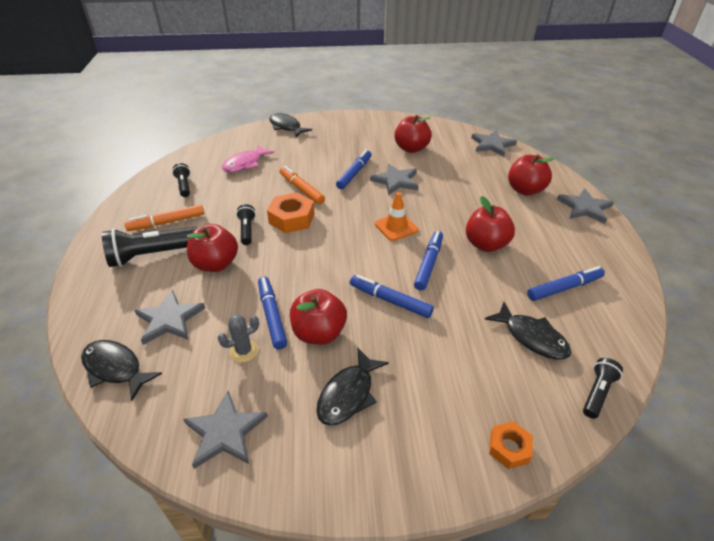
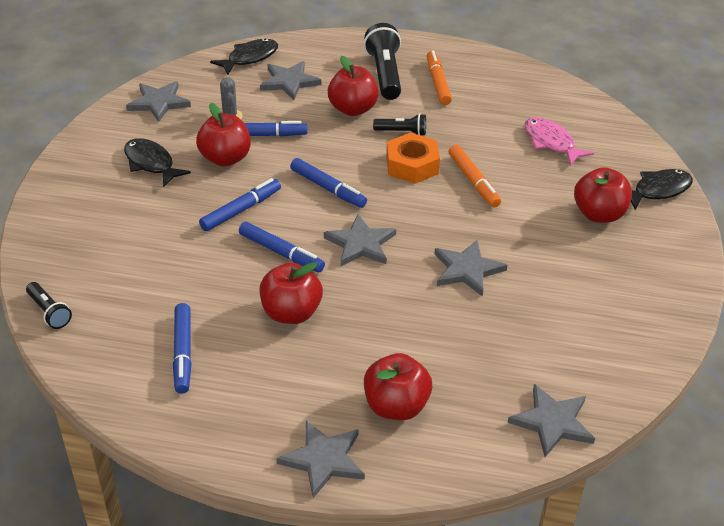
camera: 105 degrees right, 0 degrees up
black flashlight [172,163,190,197] -> none
orange marker [280,166,325,204] -> orange marker turned 90 degrees clockwise [449,145,501,207]
blue marker [336,150,371,189] -> blue marker moved to [290,158,367,208]
orange traffic cone [375,192,418,241] -> grey star [324,214,396,266]
red apple [394,115,432,153] -> red apple moved to [574,167,632,223]
black fish [485,302,572,359] -> none
orange nut [489,421,533,469] -> none

